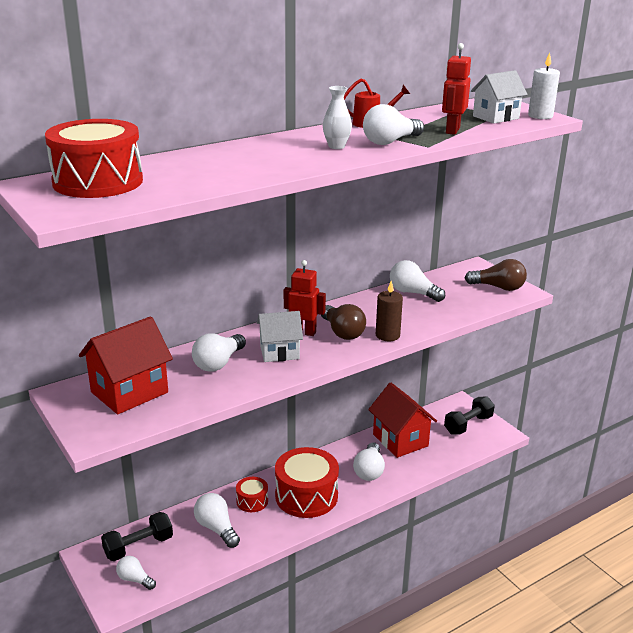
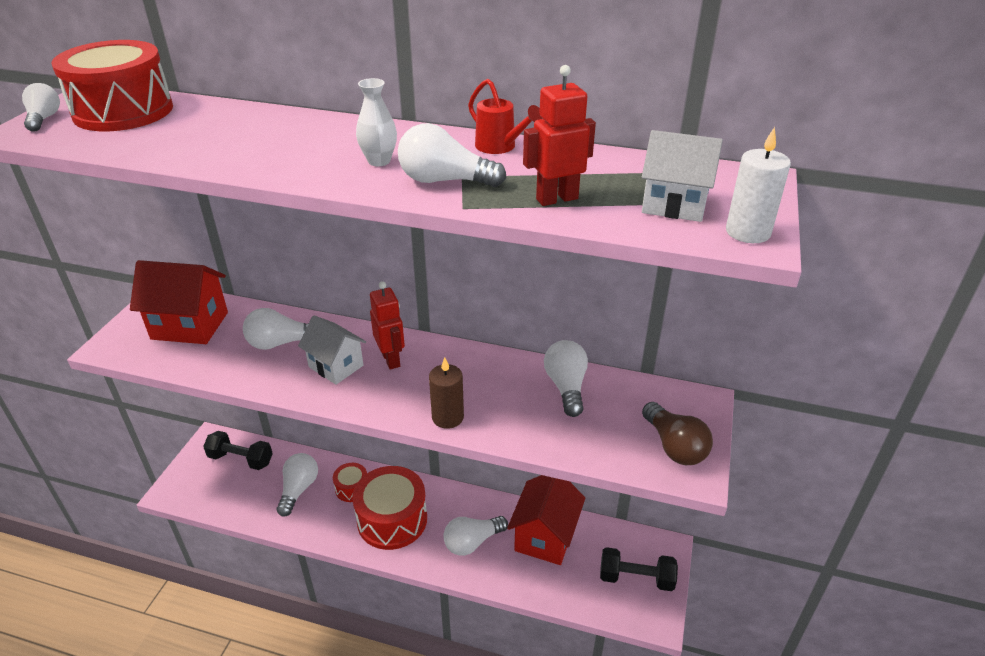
camera: 50 degrees right, 10 degrees up
white light bulb [116,556,156,590] -> white light bulb moved to [22,83,60,132]
brown light bulb [321,304,366,340] -> none

